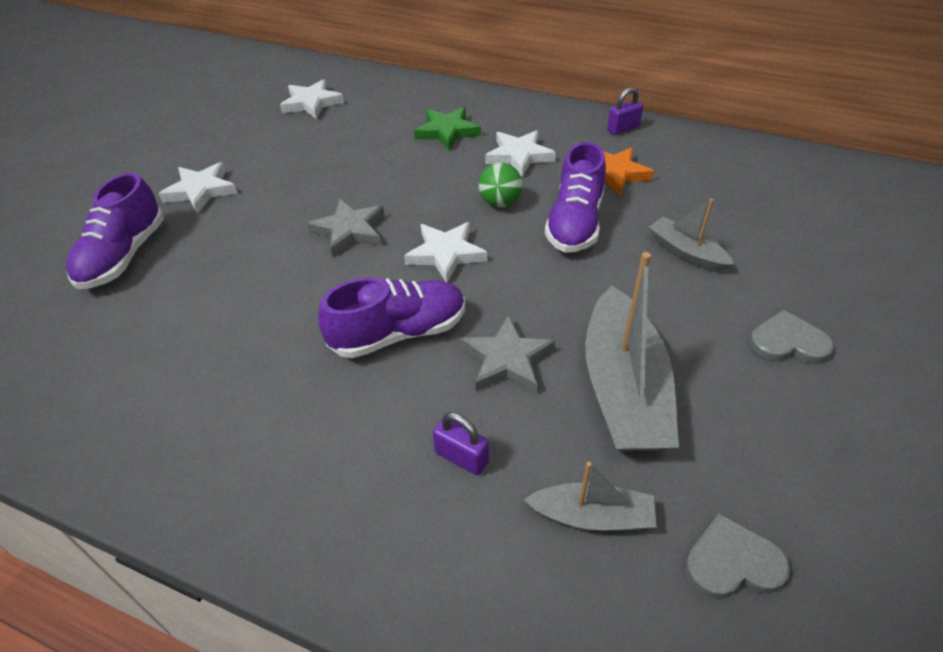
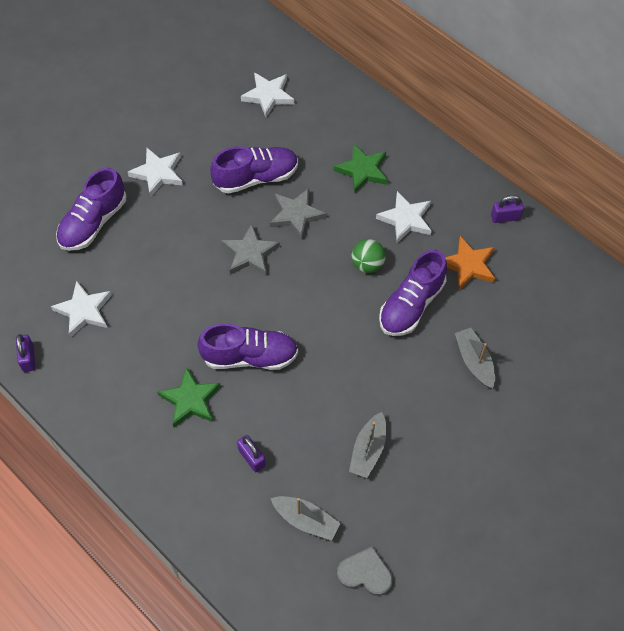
camera: 20 degrees right, 15 degrees up
white star [404,222,487,282] -> white star moved to [51,280,112,338]
grey star [461,315,555,393] -> grey star moved to [270,188,326,239]
grey boat [585,252,679,452] -> grey boat [349,412,386,478], size x0.54
grey heart [749,310,834,364] -> none
none -> purple padlock [16,334,35,372]
none -> green star [157,367,221,427]
none -> purple shoe [210,147,298,194]

